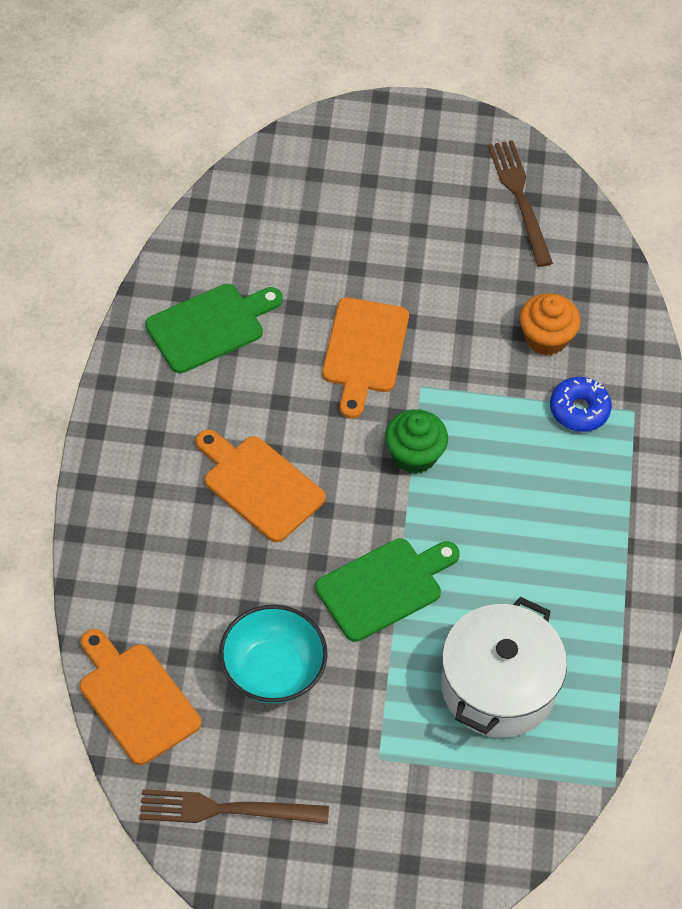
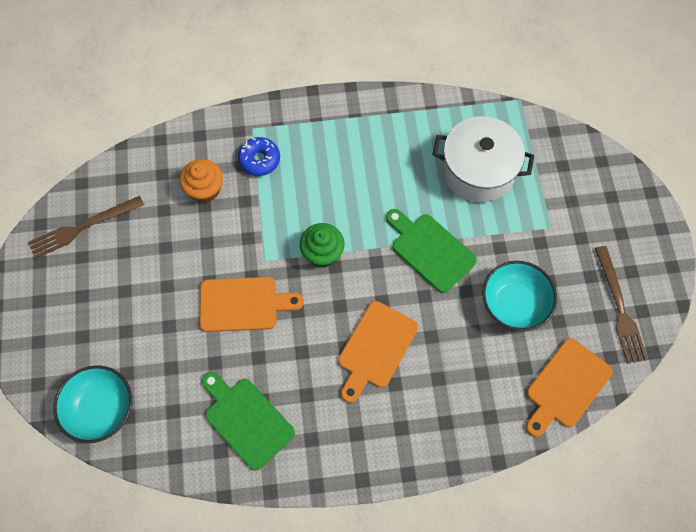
camera: 100 degrees left, 10 degrees up
none -> turquoise bowl [53,365,132,443]

